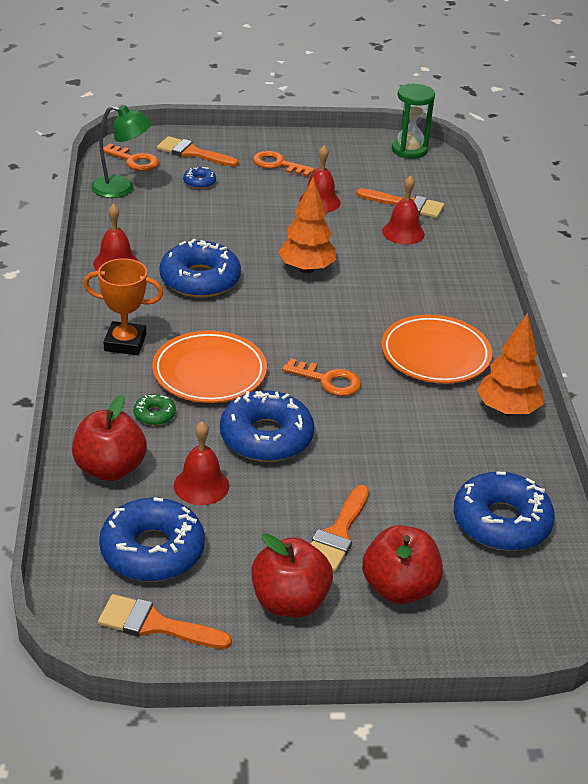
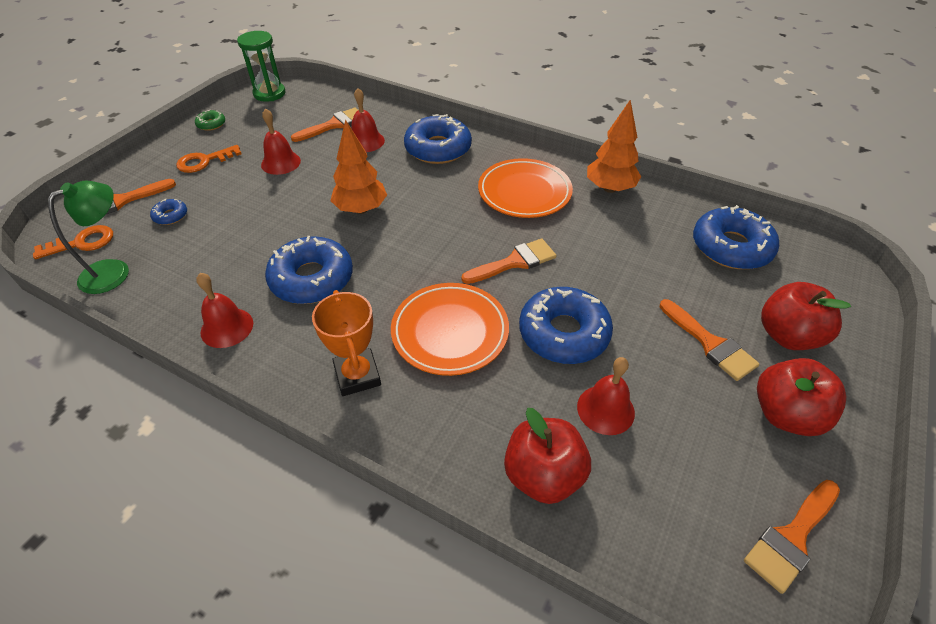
camera: 55 degrees left, 10 degrees up
orange trophy [83,258,164,355] -> orange trophy turned 60 degrees counterclockwise [312,290,381,396]
blue donut [99,497,205,582] -> blue donut moved to [404,114,472,164]
green donut [133,394,176,425] -> green donut moved to [195,110,225,131]
orange key [282,358,361,396] -> orange brush [461,239,556,284]

